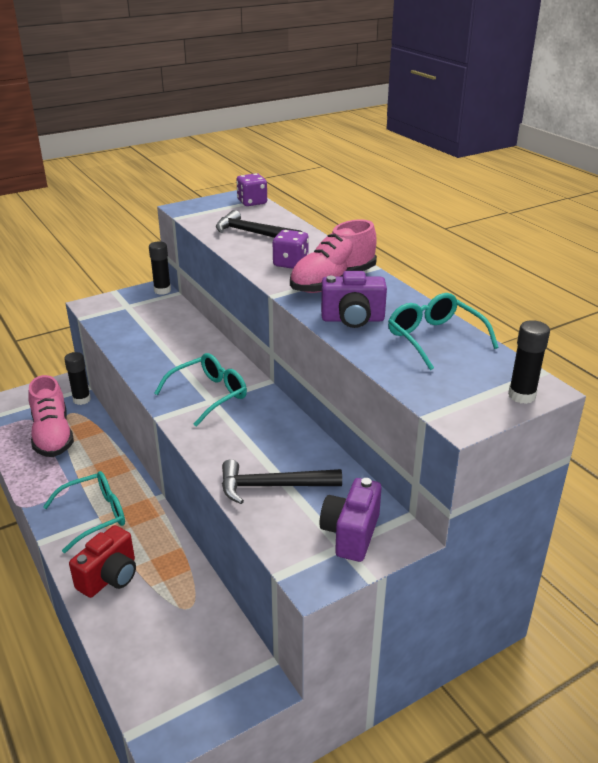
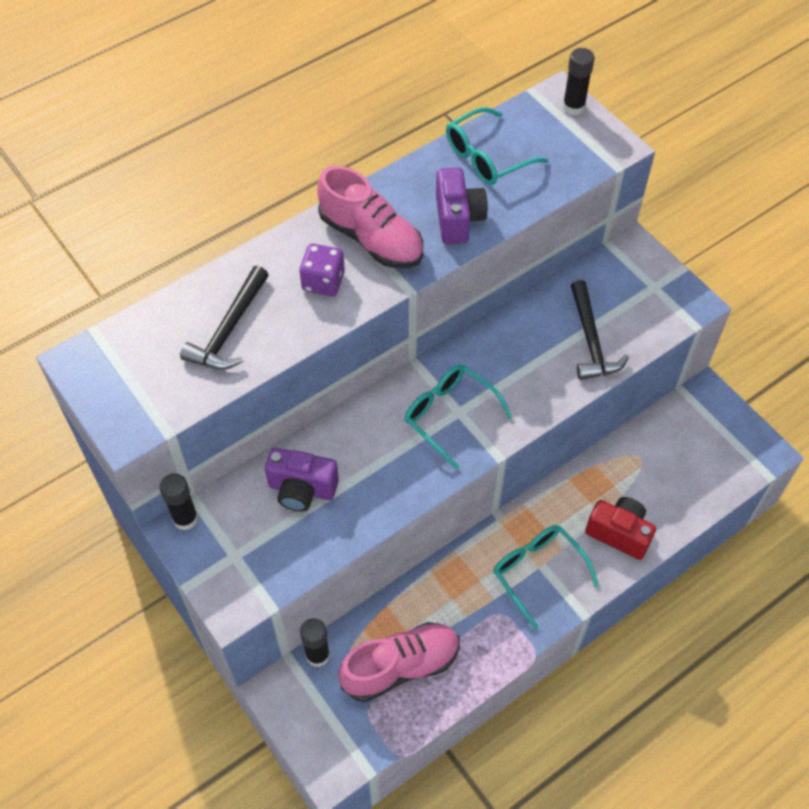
camera: 95 degrees left, 25 degrees up
purple dice [236,173,267,206] -> none
purple camera [320,478,381,562] -> purple camera moved to [265,447,339,512]

